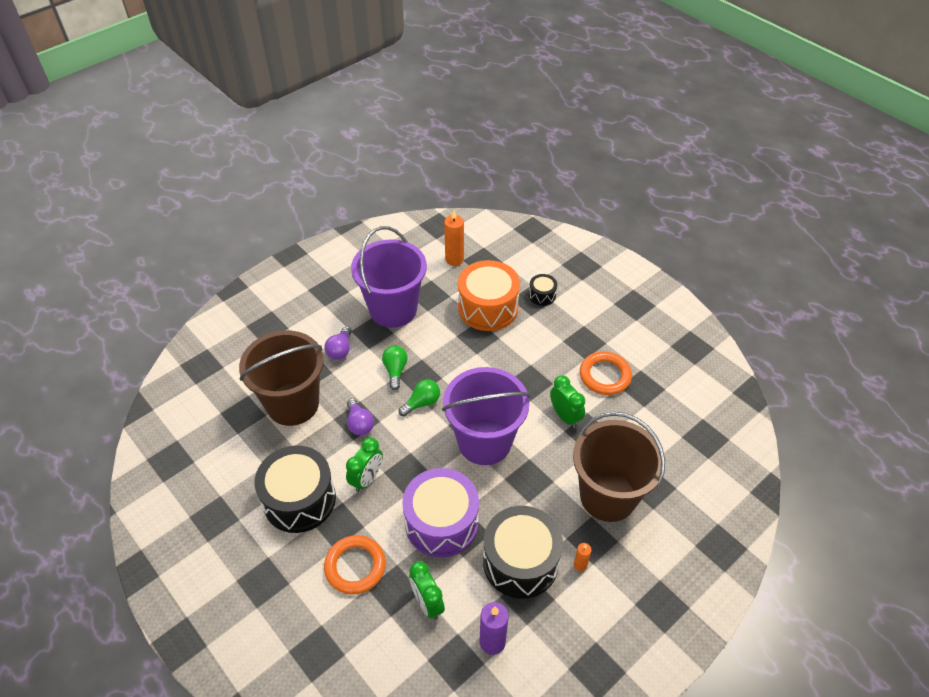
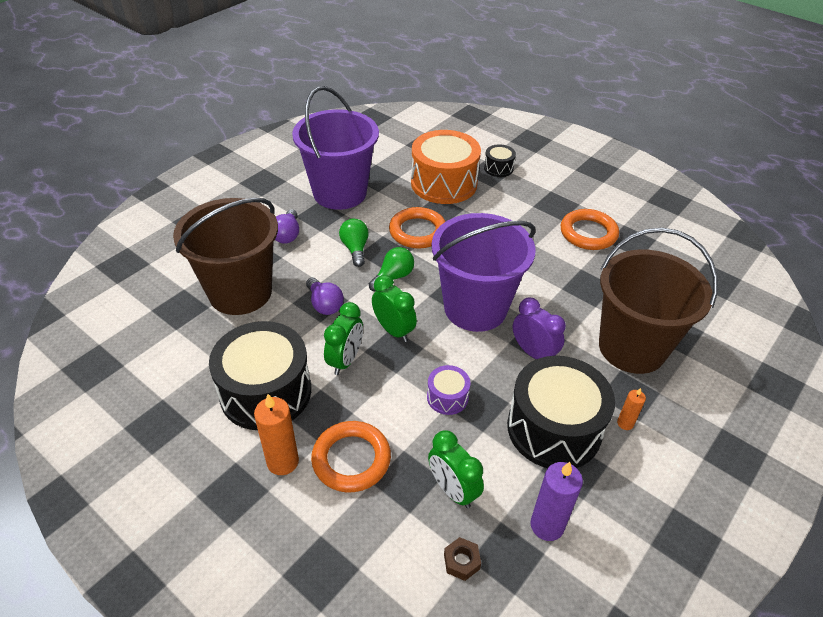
camera: 10 degrees left, 5 degrees down
purple drum [402,468,479,558] -> purple drum [427,365,471,415], size x0.46
orange candle [444,210,464,266] -> orange candle moved to [254,394,299,475]
green clock [550,375,585,428] -> green clock moved to [372,275,417,342]
none -> orange ring [389,207,446,249]
none -> brown nut [444,537,481,581]
none -> purple clock [513,297,566,359]

